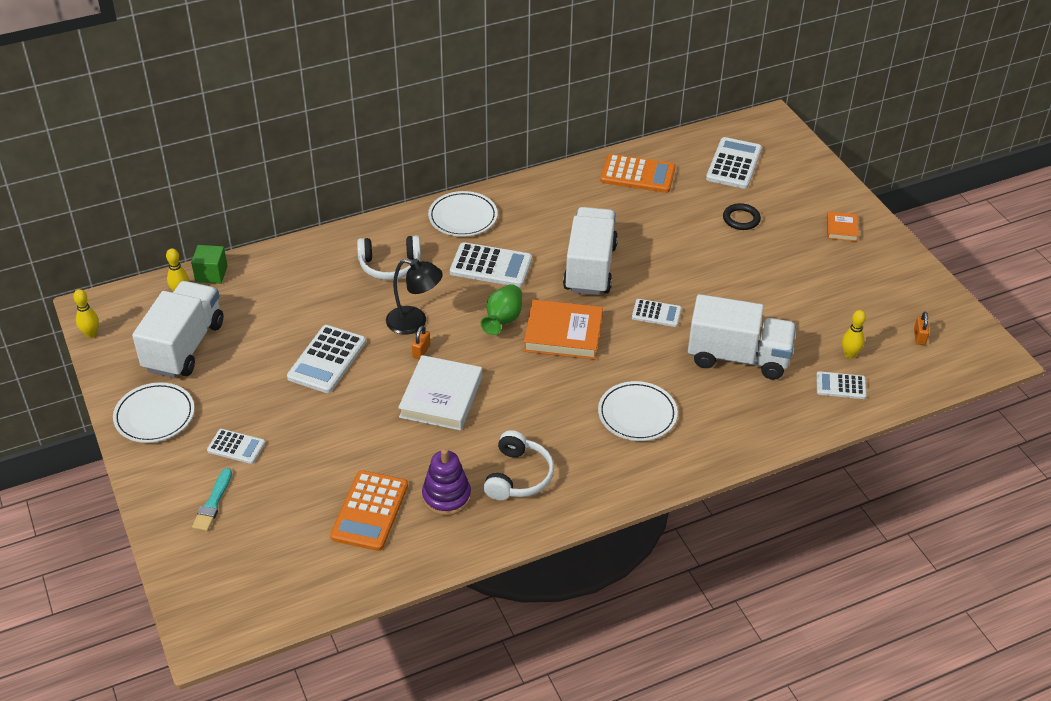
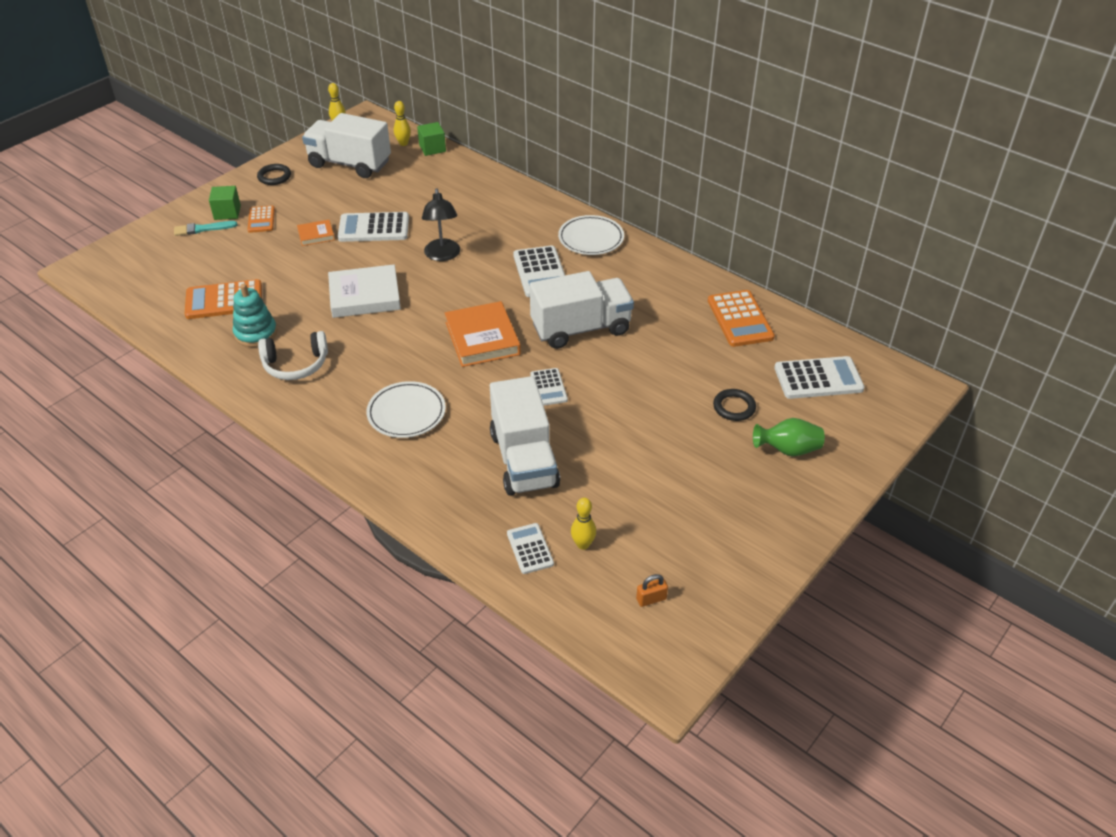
camera: 65 degrees right, 0 degrees up
white plate [113,382,195,443] -> black ring [257,164,291,185]
white truck [132,281,223,378] -> white truck turned 150 degrees counterclockwise [302,113,391,178]
white calculator [207,429,265,464] -> orange calculator [248,206,275,233]
white headphones [357,235,421,280] -> none
orange padlock [412,326,430,359] -> none
purple stacking toy [422,449,471,516] -> turquoise stacking toy [233,284,277,347]
green vase [480,284,522,335] -> green vase moved to [753,418,825,456]
orange book [827,211,858,242] -> orange book moved to [297,220,335,246]
none -> green cube [209,186,241,220]

